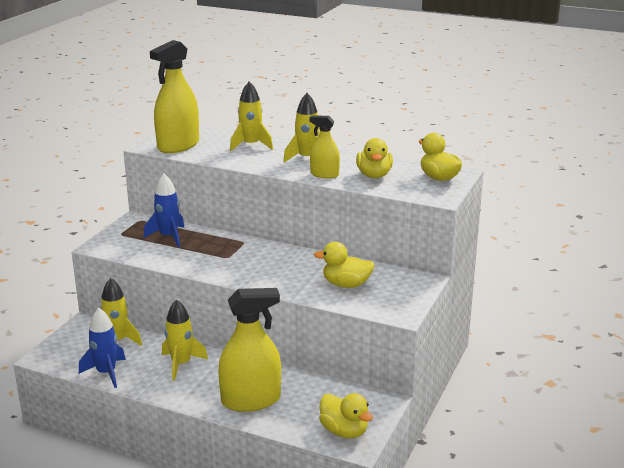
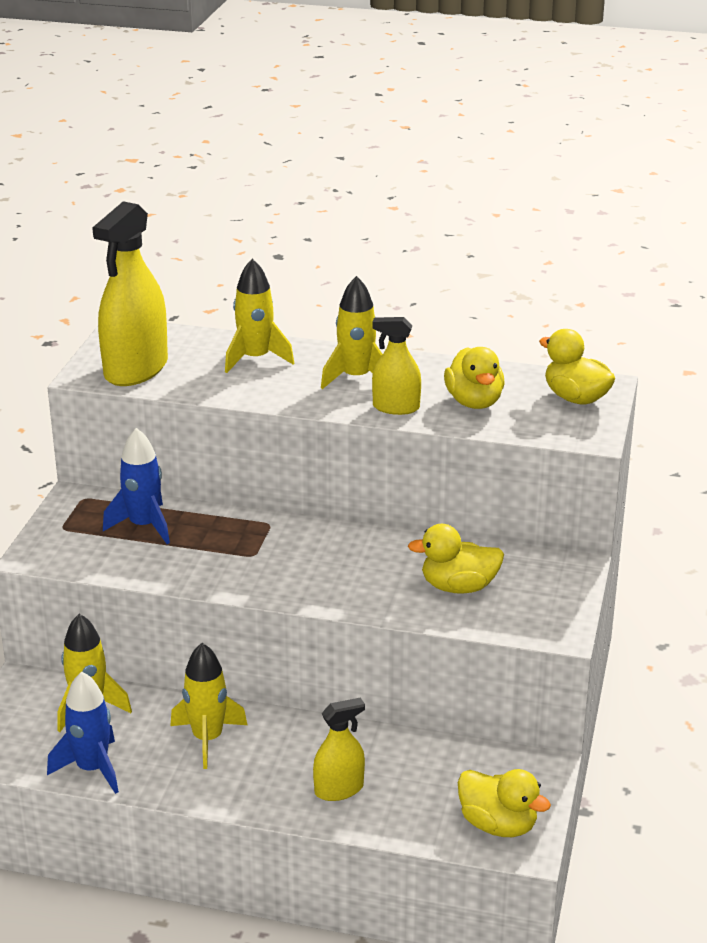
camera: 10 degrees left, 5 degrees up
yellow spray bottle [218,288,281,412] -> yellow spray bottle [313,698,365,801], size x0.55

